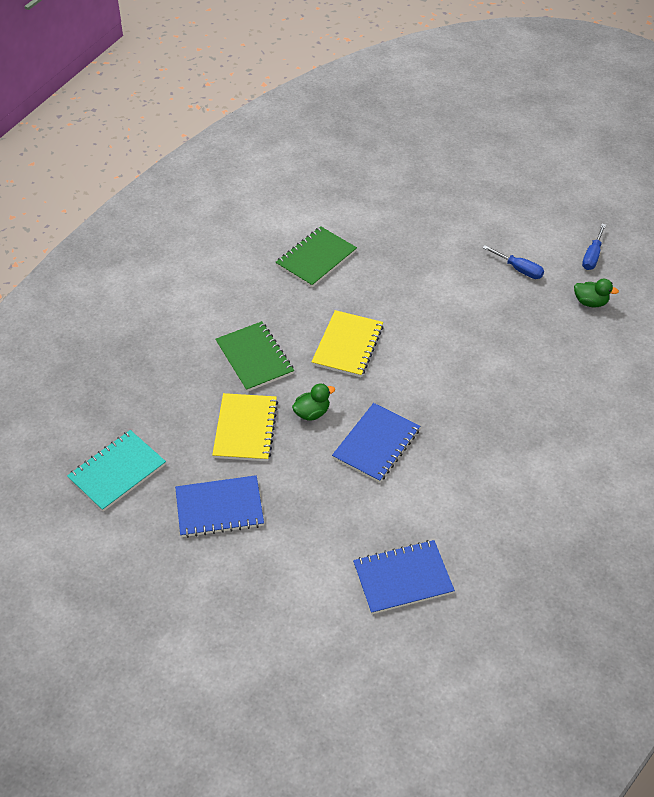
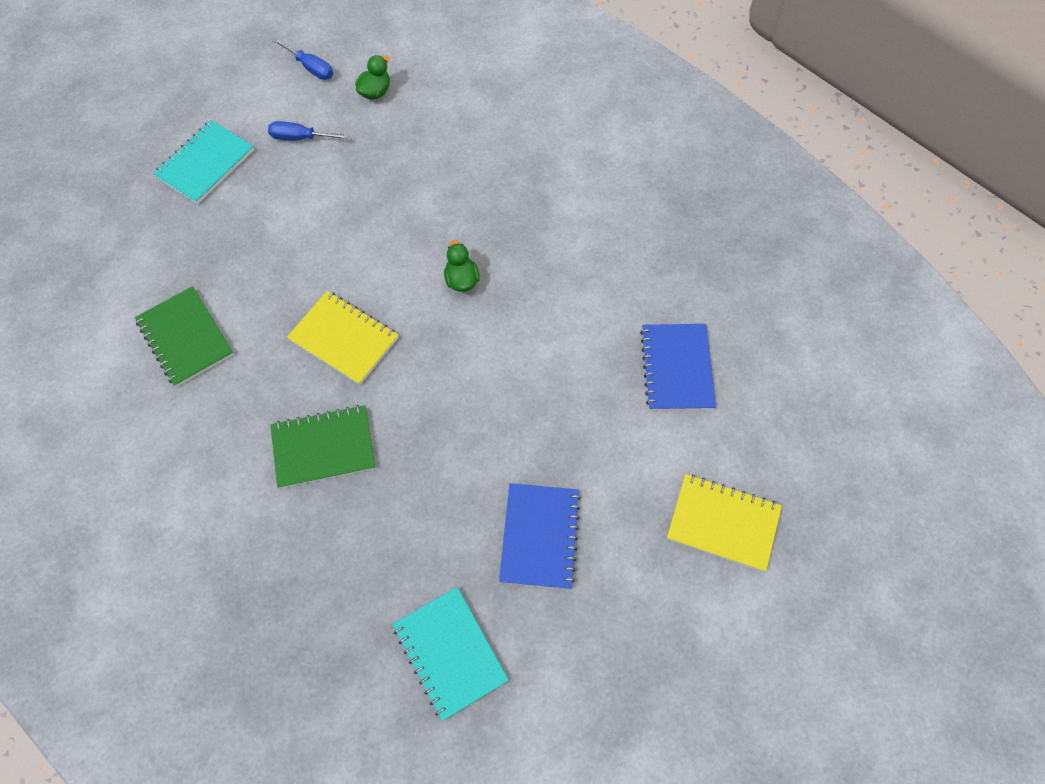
camera: 75 degrees left, 15 degrees up
yellow notebook [212,393,278,461] -> yellow notebook moved to [667,474,782,572]
green duck [292,384,335,421] -> green duck moved to [444,240,480,292]
blue notebook [332,403,420,483] -> none
blue screwdriver [483,245,544,279] -> blue screwdriver turned 135 degrees counterclockwise [268,121,349,141]
none -> turquoise notebook [153,120,254,204]

